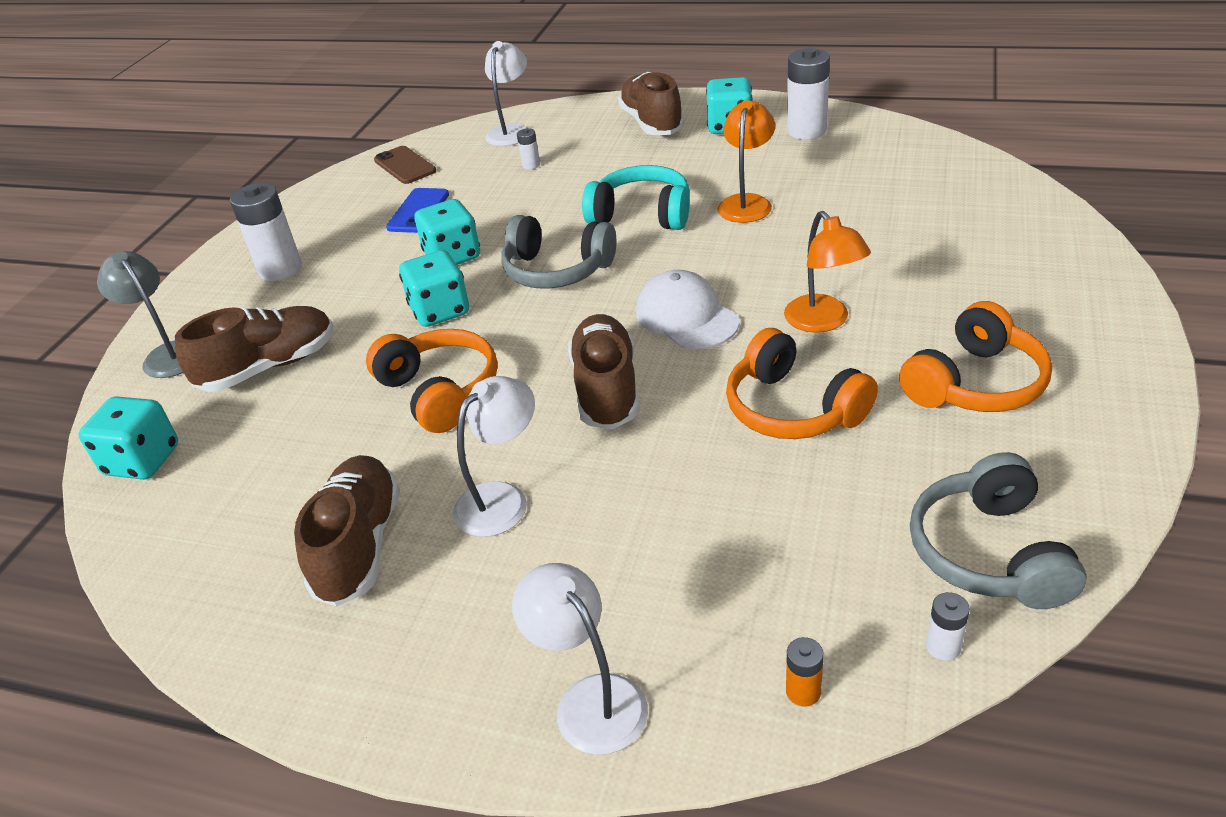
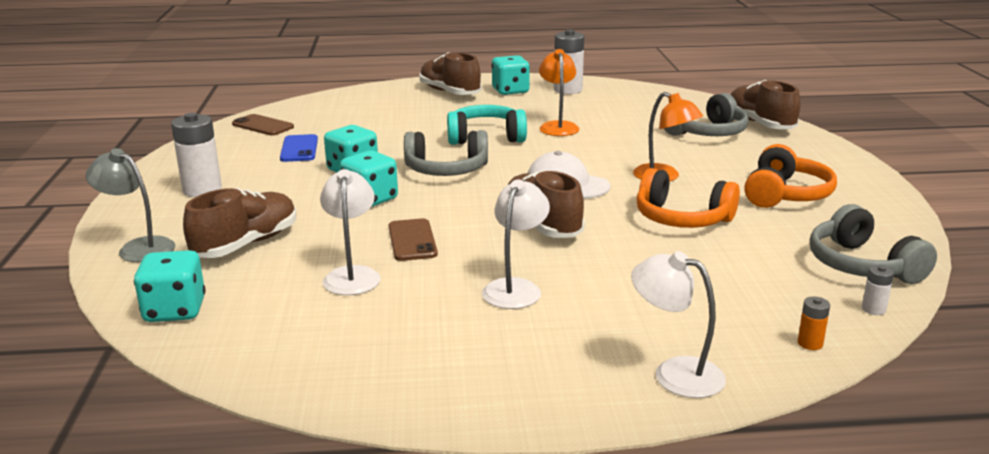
camera: 25 degrees left, 15 degrees down
brown shoe [294,455,400,607] -> brown shoe moved to [731,80,801,129]
orange headphones [366,329,497,433] -> brown phone [389,218,438,261]
white lamp [485,41,527,146] -> white lamp moved to [320,169,381,295]
white battery [517,128,540,169] -> none
none -> grey headphones [664,93,749,136]

